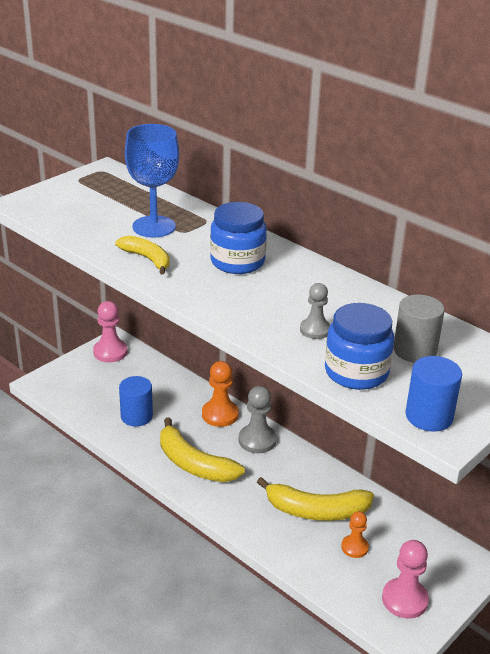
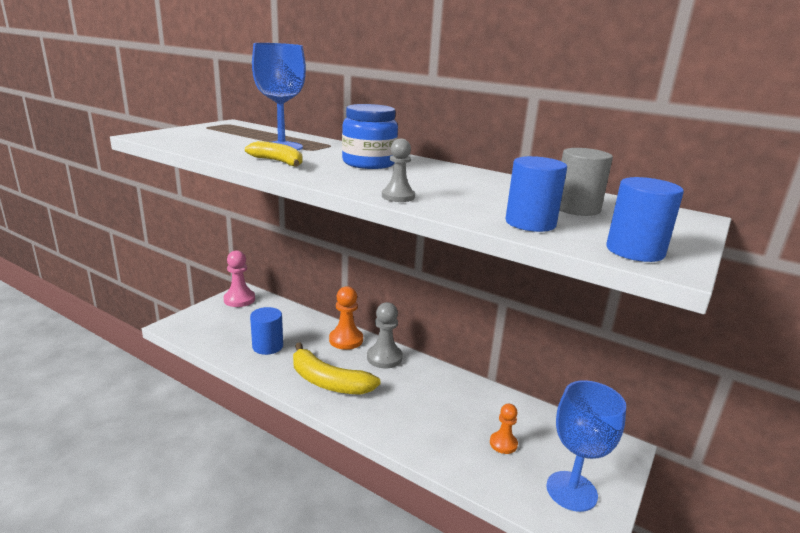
camera: 10 degrees left, 10 degrees down
yellow banana [257,477,374,521] -> none
grey pawn [300,283,330,339] -> grey pawn moved to [382,139,415,202]
blue jar [325,303,394,390] -> blue cylinder [505,156,567,232]
pink pawn [382,540,429,619] -> blue goblet [546,380,626,512]

